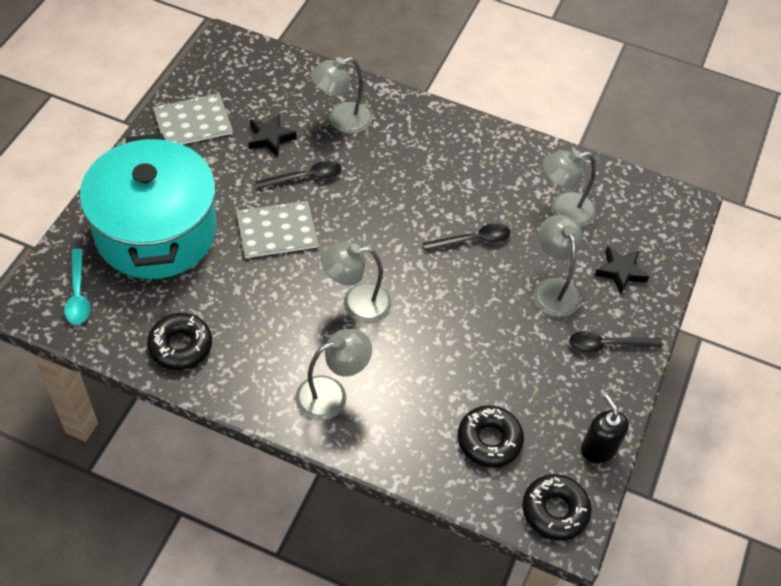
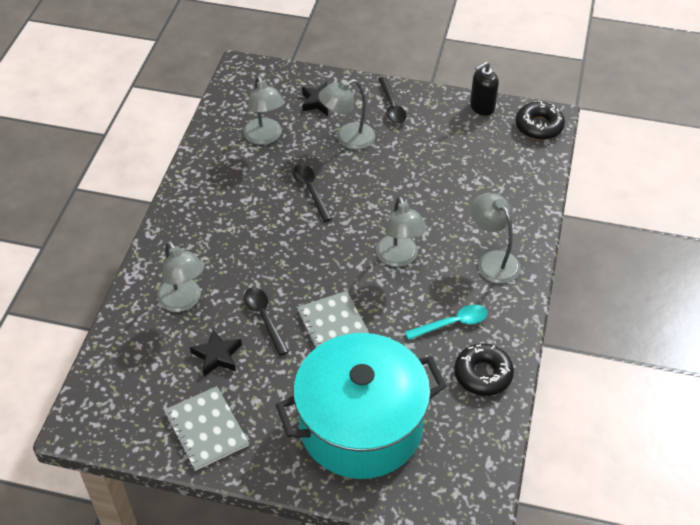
camera: 95 degrees left, 5 degrees down
turquoise spoon [64,249,90,325] -> turquoise spoon moved to [405,305,488,340]
black donut [458,405,524,468] -> none

